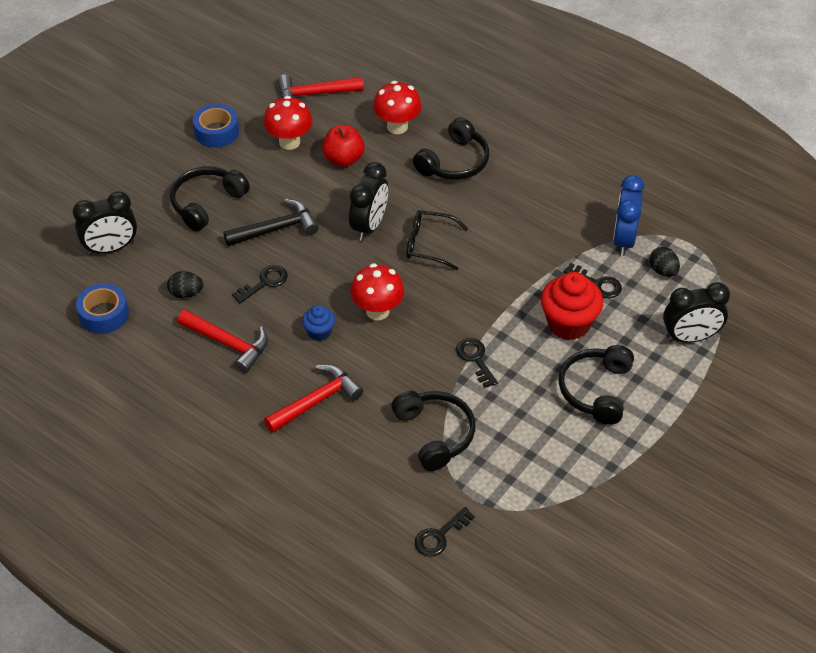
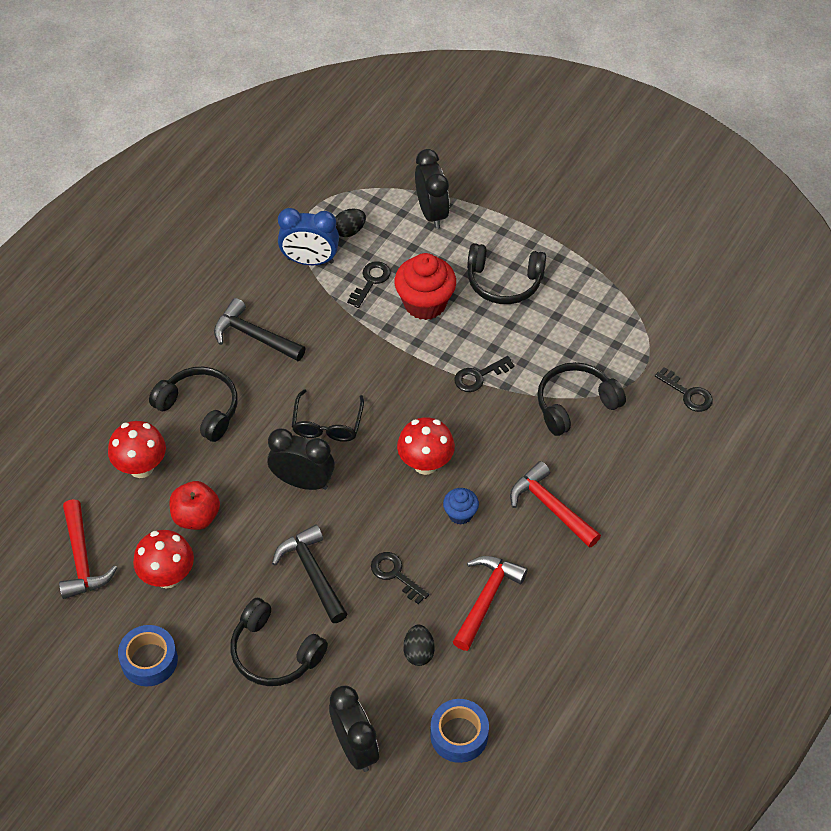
camera: 95 degrees left, 5 degrees up
none -> black hammer [214,298,306,361]

